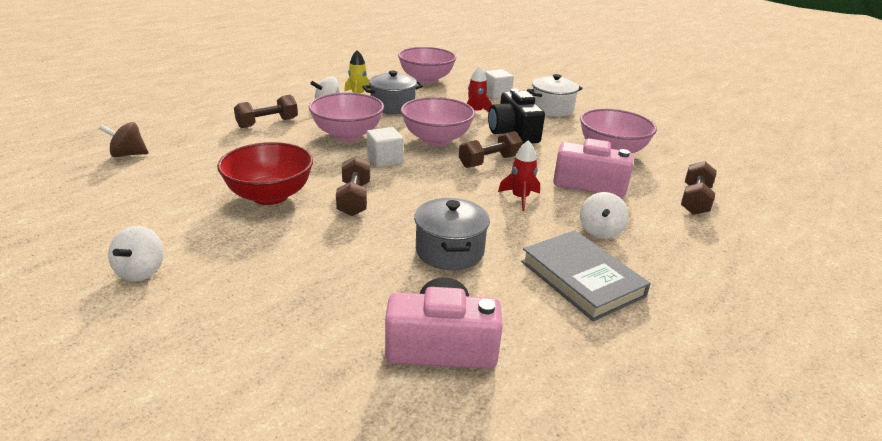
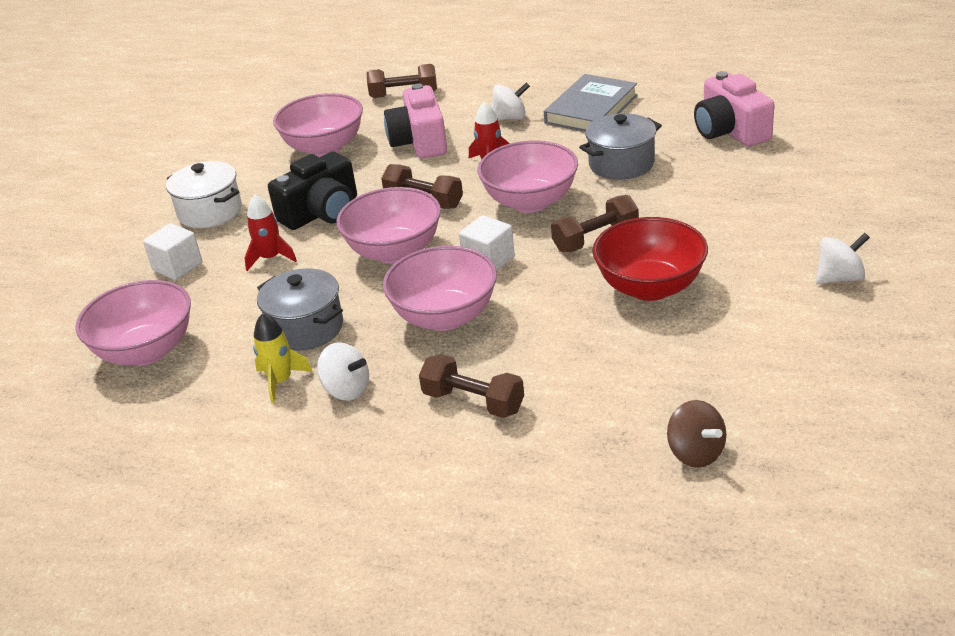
camera: 110 degrees left, 5 degrees up
none -> pink bowl [477,141,578,213]

